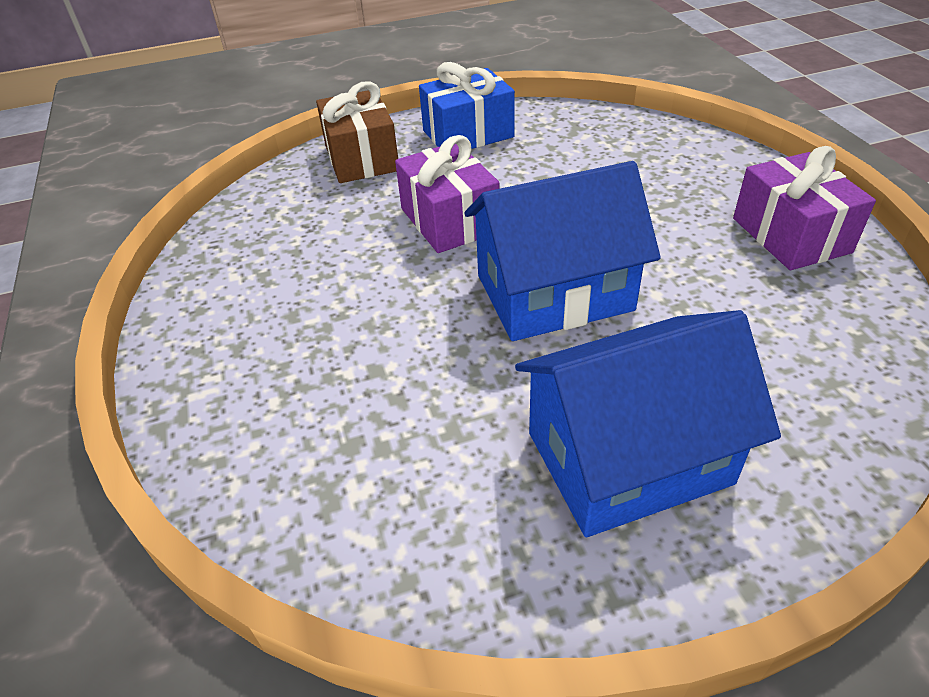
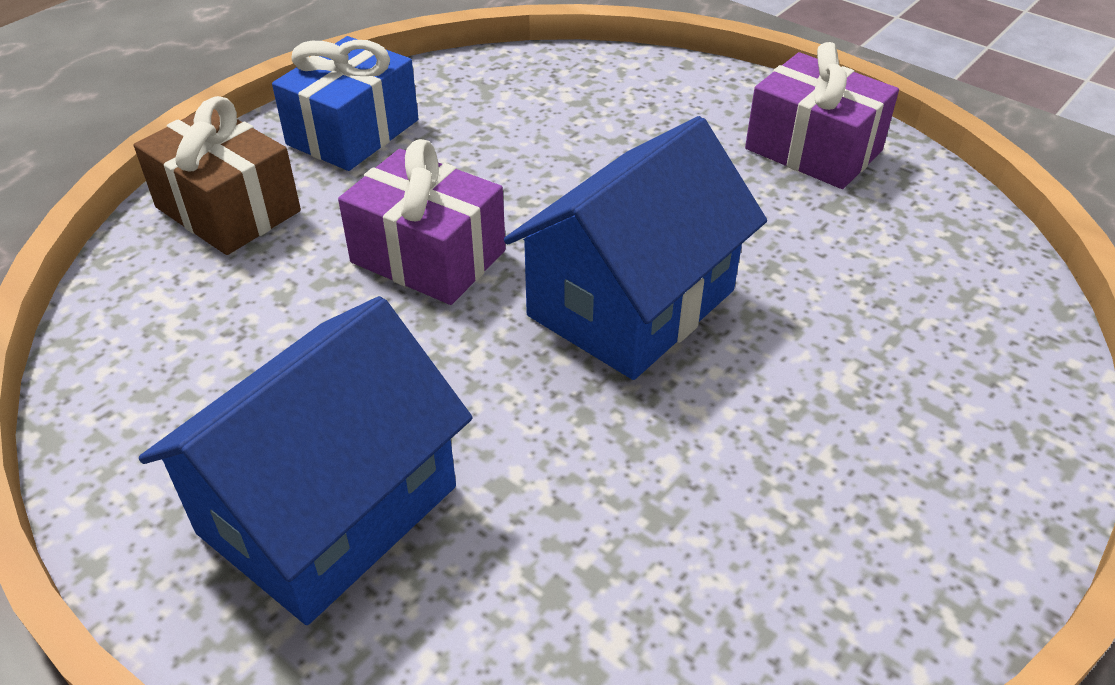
camera: 35 degrees left, 0 degrees up
blue house [515,310,781,537] -> blue house moved to [139,296,472,625]

